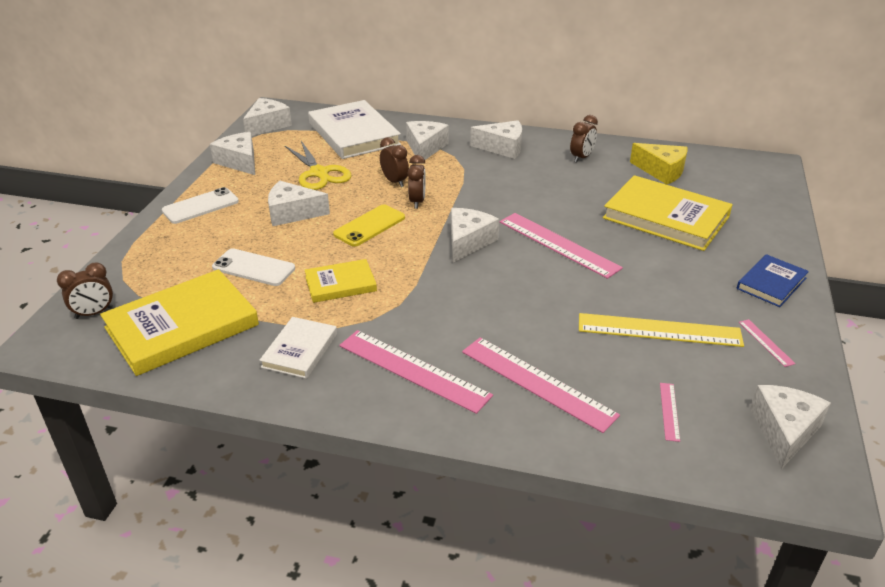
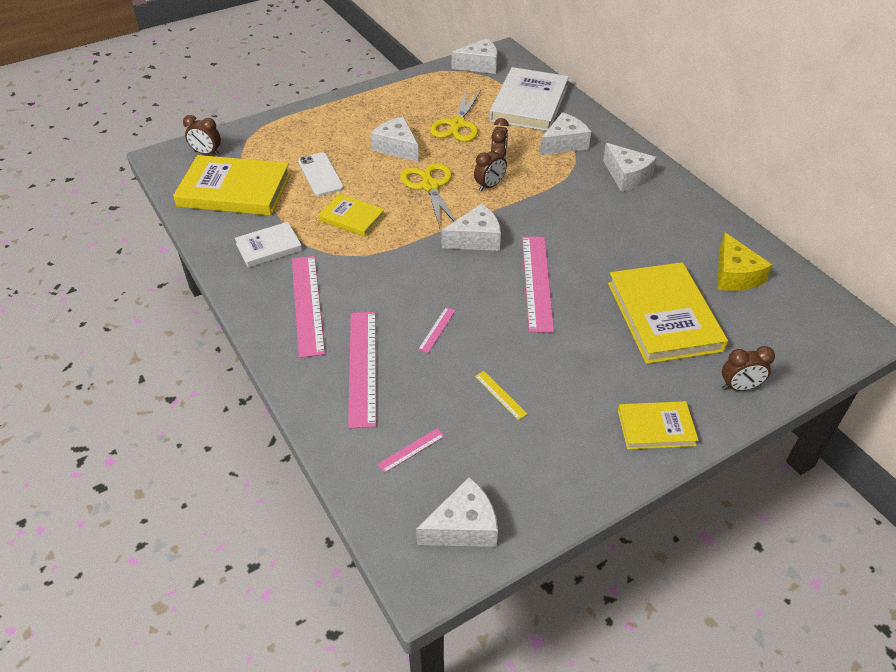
camera: 45 degrees right, 10 degrees up
white phone [162,187,239,224] -> none
white cheese [210,132,255,175] -> none
yellow phone [333,204,405,247] -> yellow scissors [400,163,456,228]
brown clock [570,115,598,163] -> brown clock moved to [722,346,775,391]
yellow ruler [579,313,744,347] -> yellow ruler [475,371,527,420], size x0.45
blue book [737,254,809,307] -> yellow book [618,401,699,449]
pink ruler [739,319,796,367] -> pink ruler moved to [418,307,456,353]

